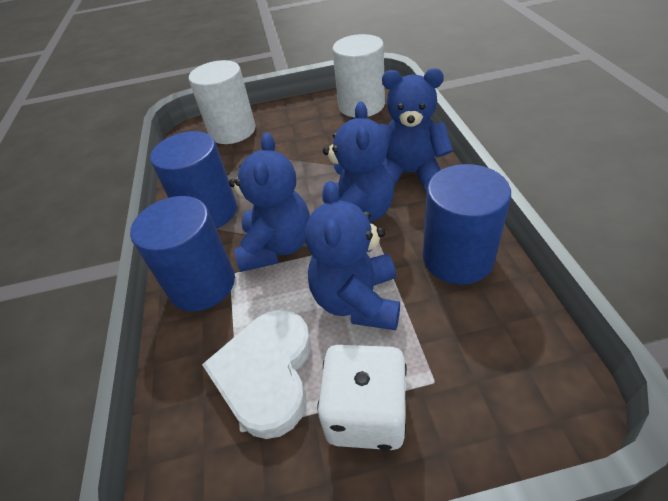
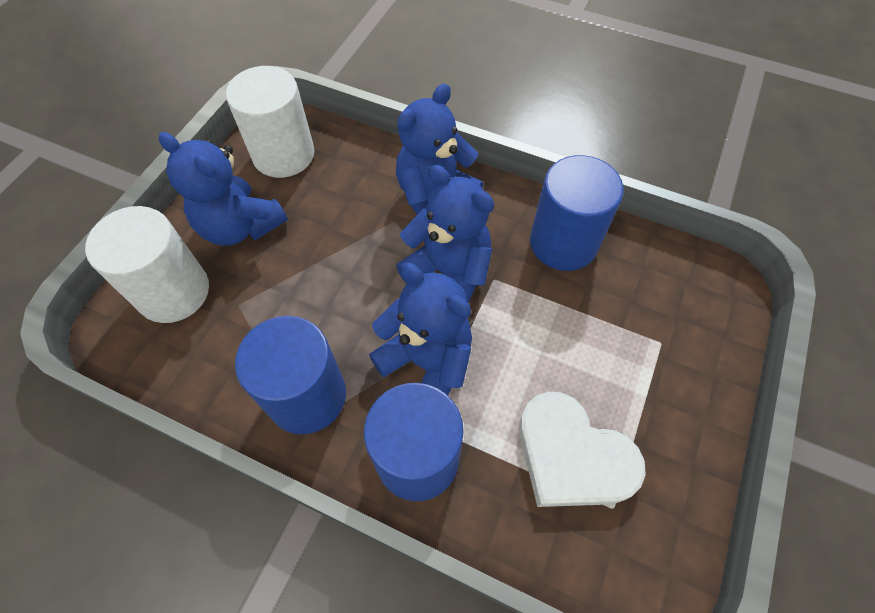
camera: 60 degrees left, 15 degrees up
blue teddy bear [305,181,400,330] -> blue teddy bear moved to [159,132,288,246]
white dice [317,345,407,450] -> none

